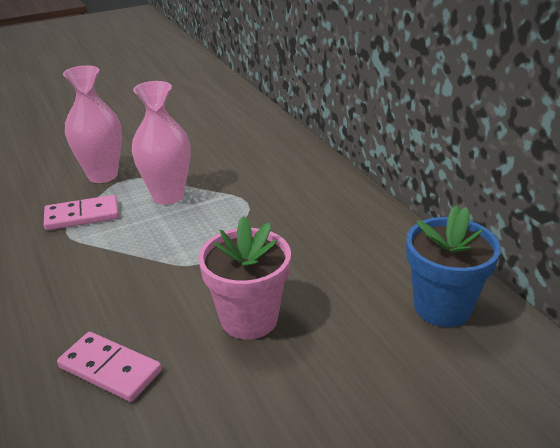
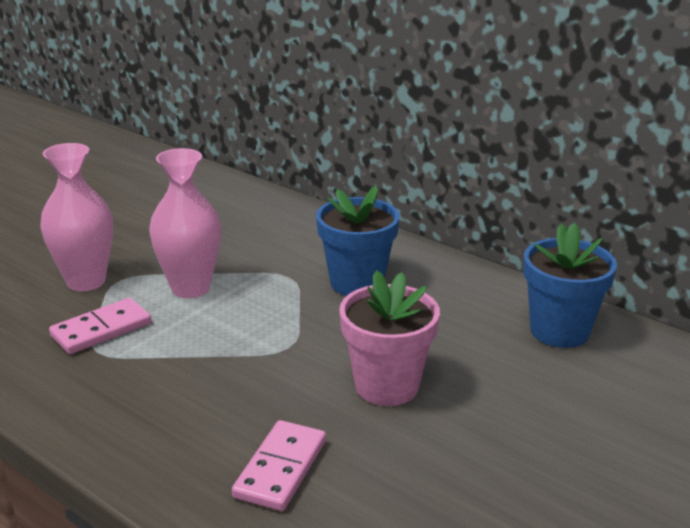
camera: 25 degrees left, 5 degrees down
pink domino [57,332,162,402] -> pink domino turned 75 degrees counterclockwise [232,420,326,511]
none -> blue flower pot [316,186,400,296]

